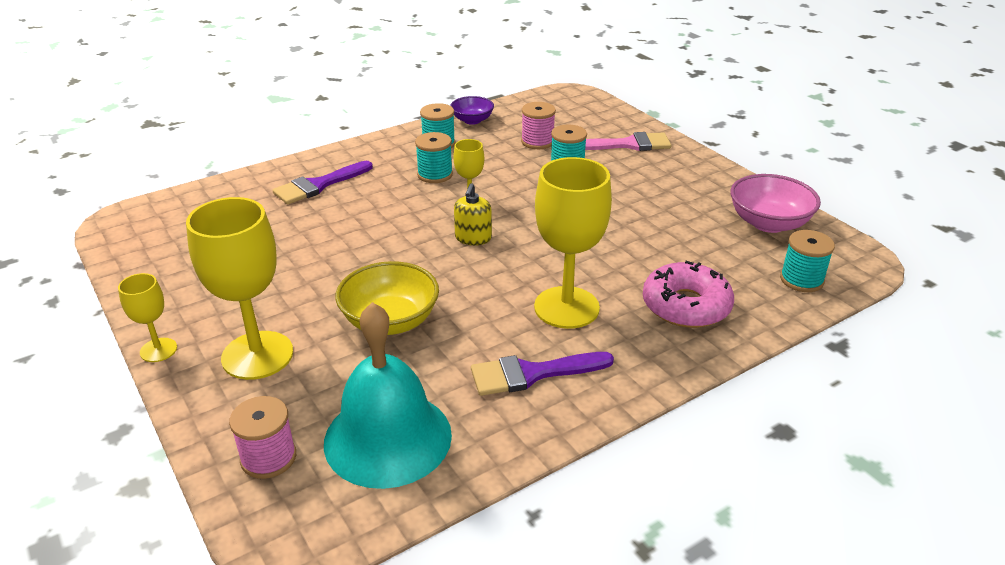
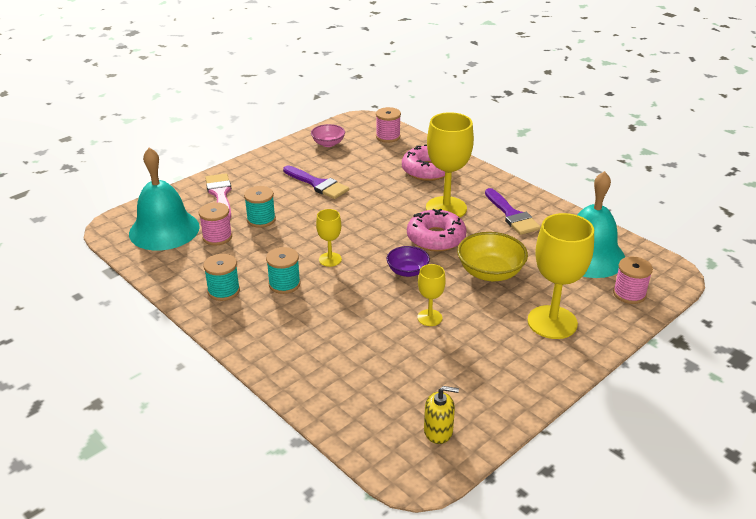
camera: 100 degrees left, 0 degrees up
yellow goblet [118,273,177,362] -> yellow goblet moved to [417,264,446,326]
purple brush [272,161,373,205] -> purple brush moved to [283,165,349,199]
purple bowl [450,96,494,125] -> purple bowl moved to [386,246,430,277]
yellow soap dispenser [454,183,492,245] -> yellow soap dispenser moved to [424,386,459,444]
pink bowl [730,174,821,233] -> pink bowl [311,124,345,147], size x0.62
turquoise spool [780,230,835,292] -> pink spool [376,107,401,143]
none -> turquoise bell [129,147,200,251]
none -> pink donut [407,208,467,252]

